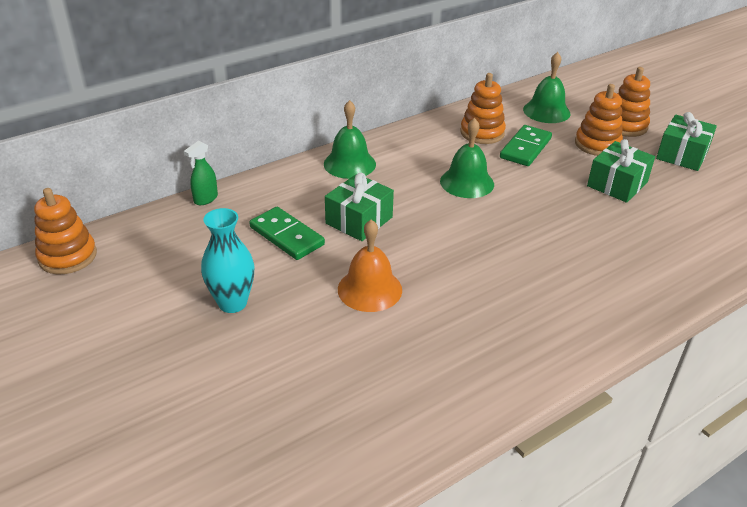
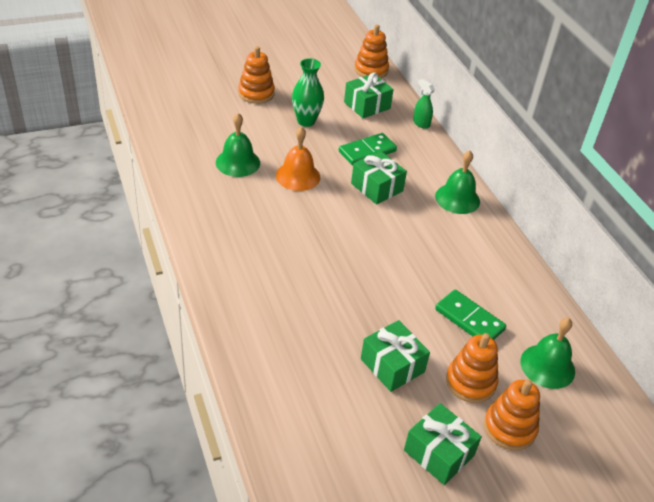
camera: 100 degrees right, 5 degrees up
turquoise vase [201,208,254,313] -> green vase [292,58,324,127]
green bell [440,118,494,198] -> green bell moved to [216,113,260,177]
orange stacking toy [460,73,506,144] -> orange stacking toy moved to [238,46,275,104]
none -> green gift [344,72,394,118]

